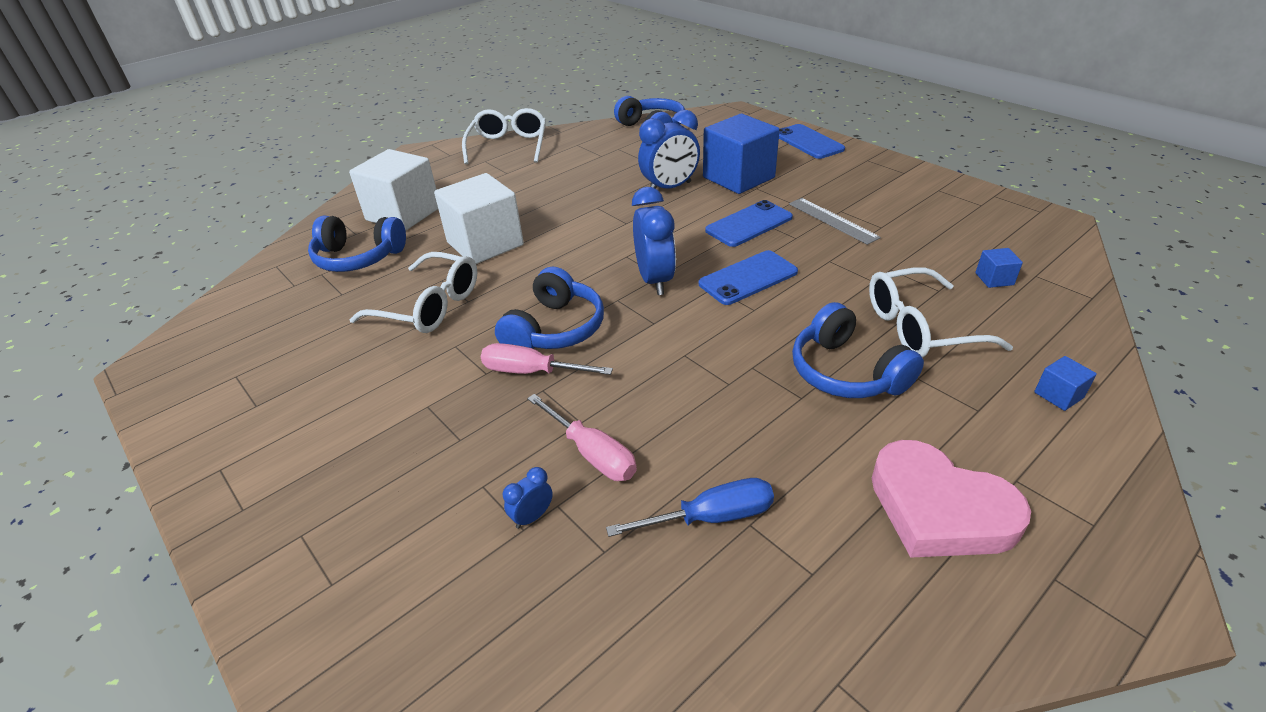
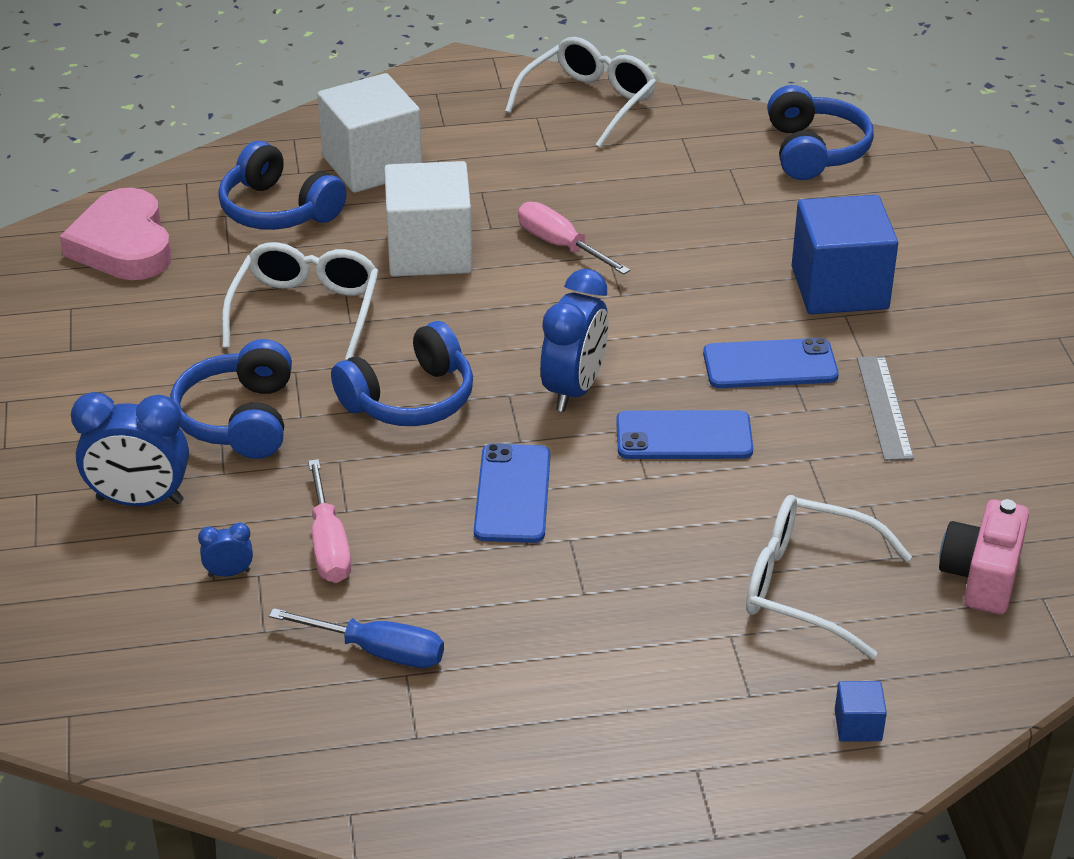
camera: 30 degrees right, 0 degrees up
white glasses [349,252,477,333] -> white glasses turned 135 degrees counterclockwise [222,242,379,360]
pink screwdriver [481,343,613,375] -> pink screwdriver moved to [518,202,630,275]
blue clock [638,110,700,189] -> blue clock moved to [71,392,189,506]
blue phone [779,124,845,159] -> blue phone moved to [474,443,550,543]
blue headphones [792,302,924,398] -> blue headphones moved to [170,339,292,459]
pink heart [872,440,1031,558] -> pink heart moved to [60,188,172,280]
blue cube [975,248,1023,288] -> pink camera [939,499,1029,614]

